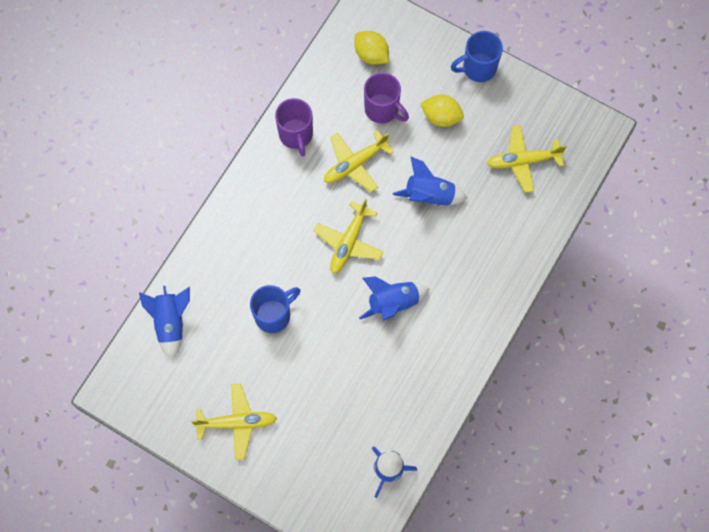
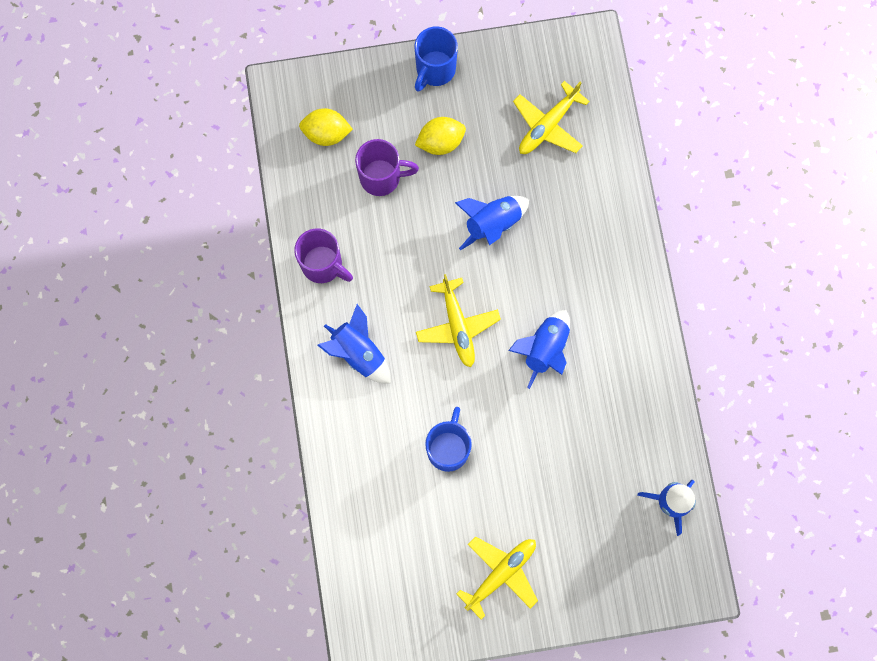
camera: 40 degrees left, 5 degrees up
blue rocket [139,286,190,360] -> blue rocket moved to [318,304,391,384]
yellow plane [324,130,394,192] -> none

